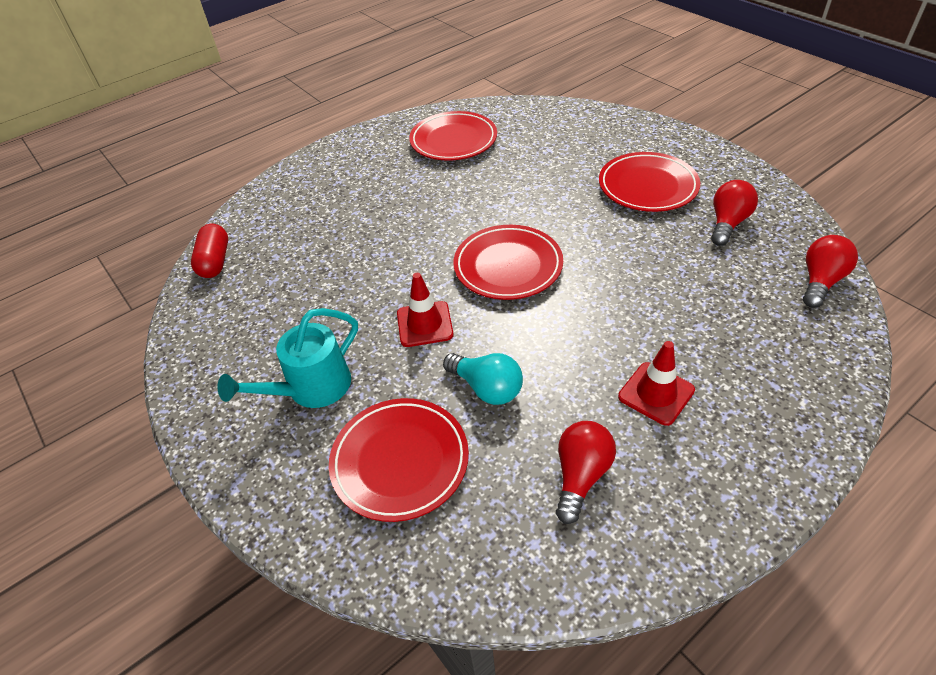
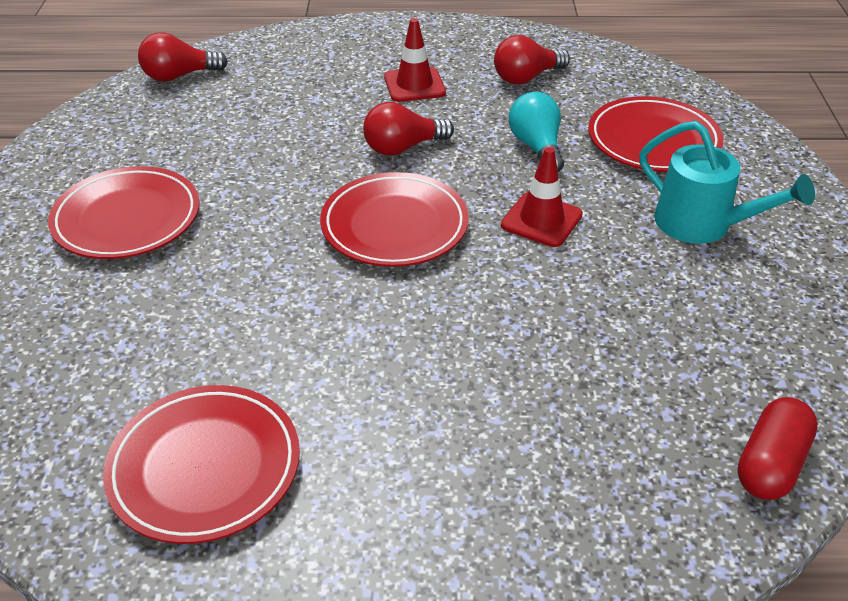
camera: 145 degrees left, 5 degrees down
turquoise watering can [217,308,358,408] -> turquoise watering can turned 45 degrees clockwise [639,121,815,244]
red light bulb [711,180,758,246] -> red light bulb moved to [363,102,454,155]

